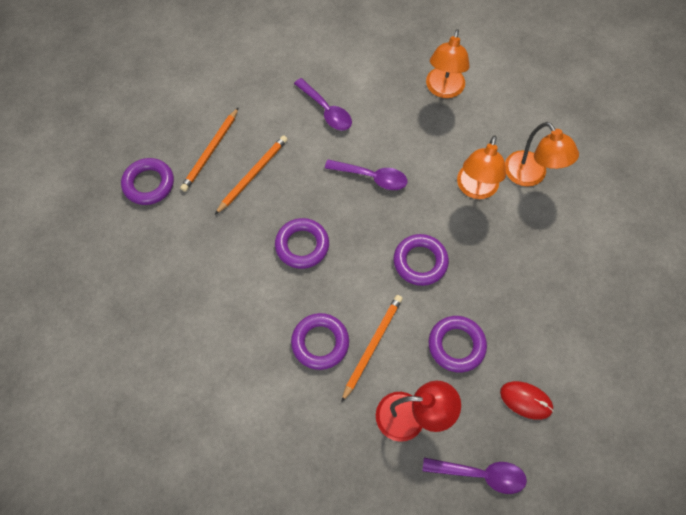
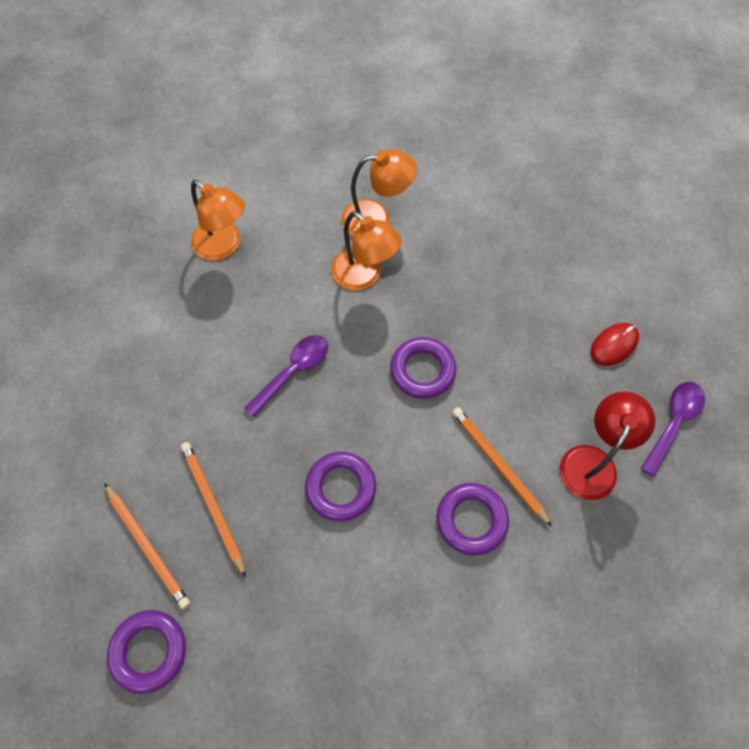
camera: 65 degrees left, 0 degrees up
purple spoon [294,78,352,131] -> none
purple ring [429,316,487,372] -> none

